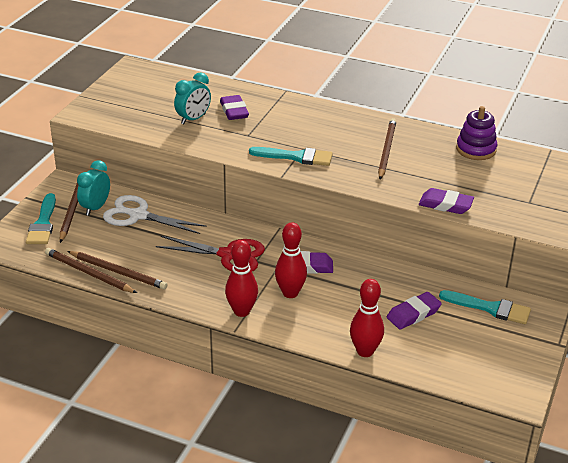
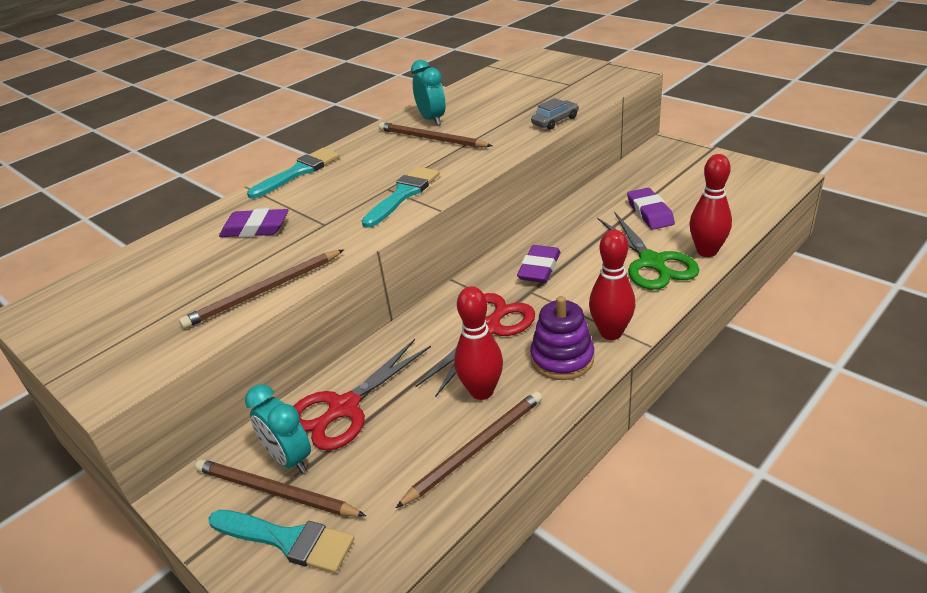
camera: 65 degrees left, 0 degrees up
brown pencil [45,248,137,293] -> brown pencil moved to [179,249,344,329]
white scissors [103,195,207,234] -> red scissors [293,339,431,451]
turquoise clock [174,72,211,124] -> turquoise clock moved to [411,60,446,126]
red bowling pin [275,222,307,298] -> red bowling pin moved to [454,286,503,400]
purple eraser [419,188,474,214] -> grey car [531,98,579,130]
turquoise brush [439,290,531,324] -> turquoise brush moved to [247,148,339,199]
purple stacking toy [456,106,498,160] -> purple stacking toy moved to [530,296,594,380]
none -> green scissors [598,212,699,290]

